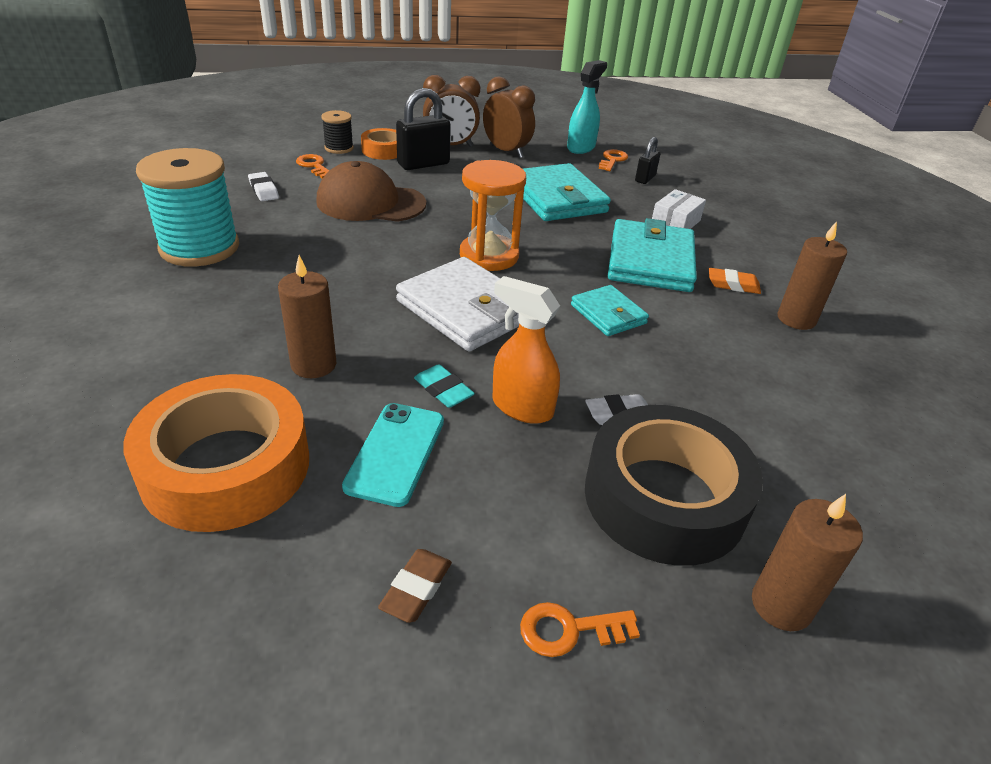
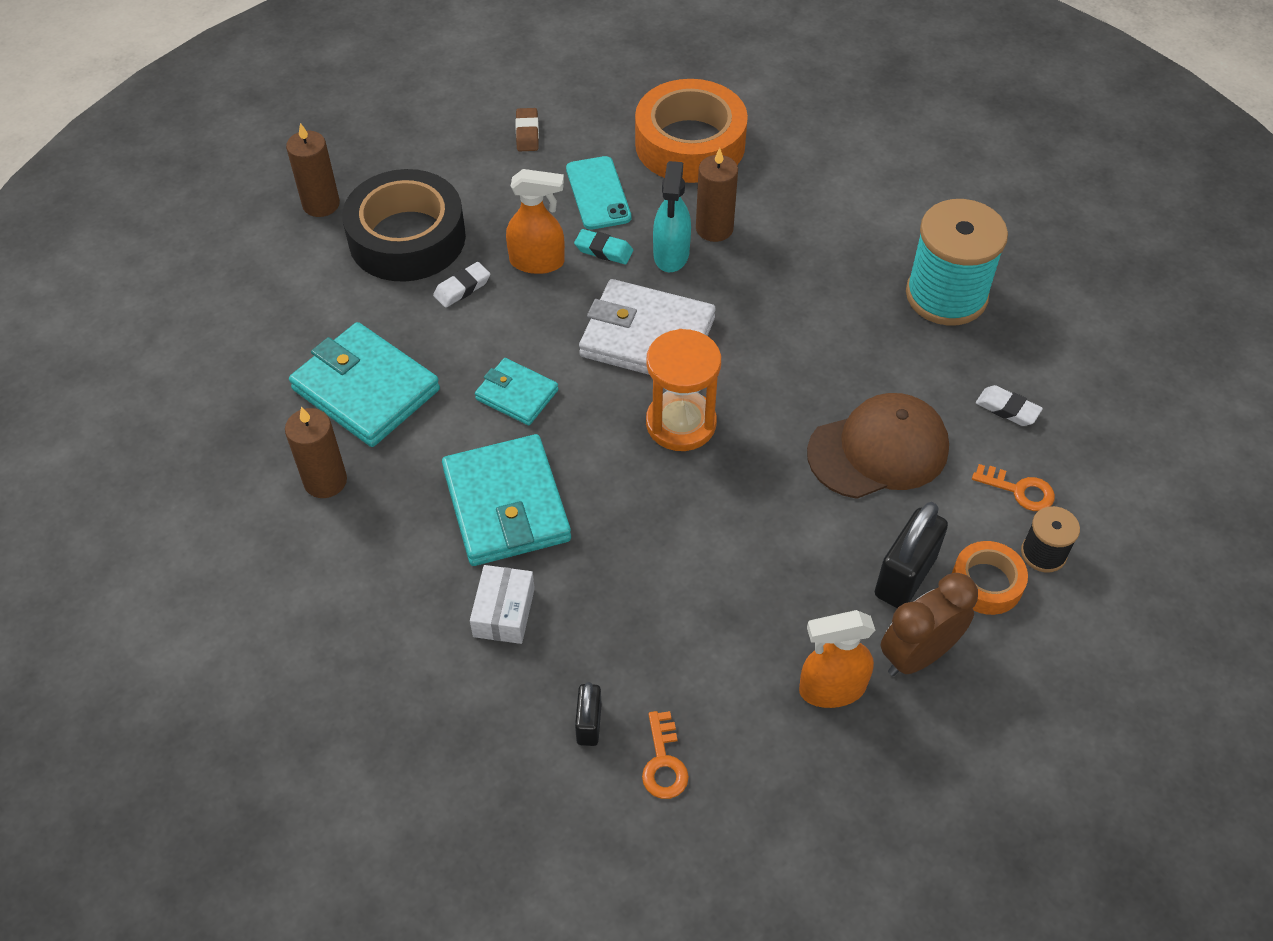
camera: 155 degrees right, 15 degrees up
brown clock [483,76,535,158] -> orange spray bottle [799,610,875,708]
orange key [520,602,640,657] -> none
turquoise wallet [523,163,611,221] -> turquoise wallet moved to [289,322,440,447]
turquoise spray bottle [567,60,607,154] -> turquoise spray bottle moved to [653,161,691,272]
orange eraser [709,268,761,294] -> none

